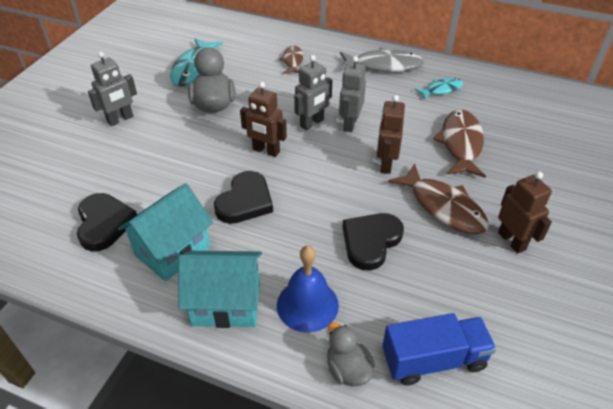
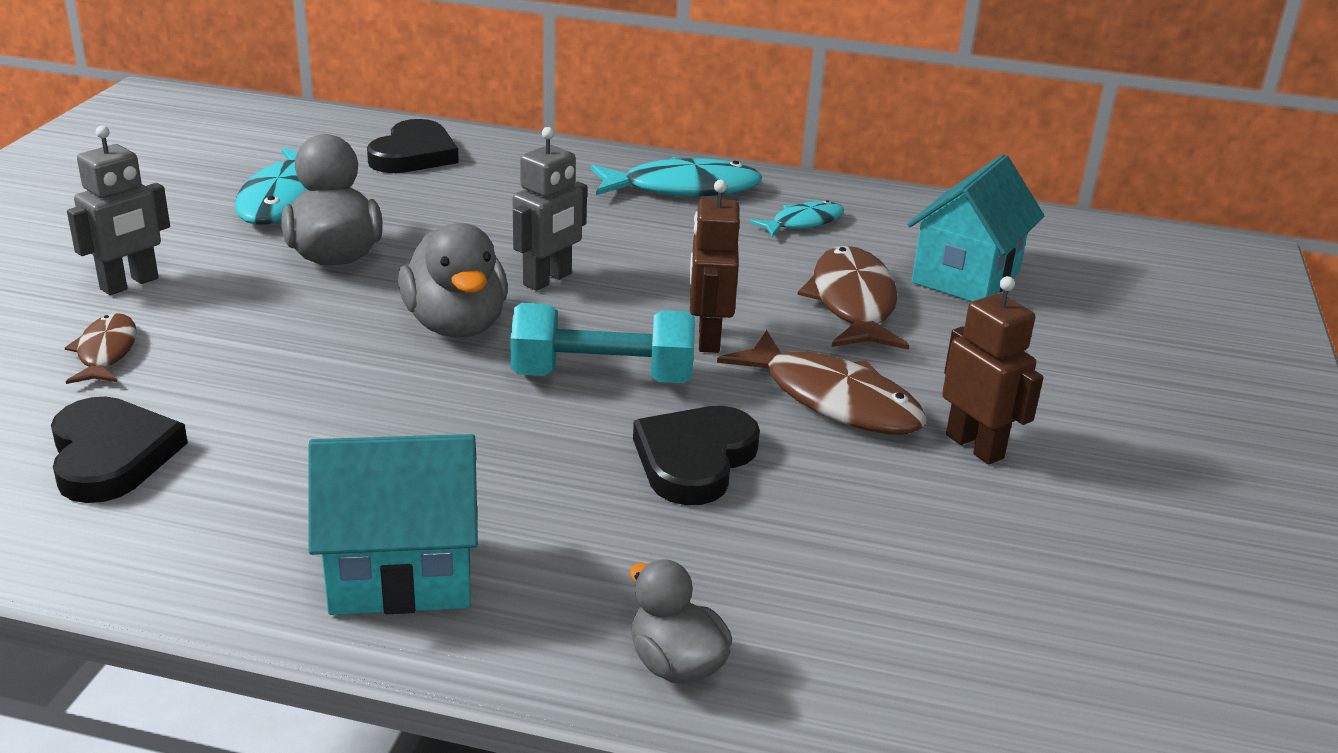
camera: 10 degrees left, 15 degrees down
turquoise house [118,183,213,281] -> turquoise house moved to [907,154,1044,302]
black heart [214,171,273,224] -> black heart moved to [367,119,459,173]
brown robot [240,82,287,157] -> grey duck [398,223,508,337]
blue bell [277,246,339,333] -> none
brown fish [279,45,303,74] -> brown fish moved to [65,313,137,384]
grey robot [339,56,366,132] -> none
grey fish [340,47,424,72] -> turquoise fish [591,157,762,196]
blue truck [382,313,496,386] -> none
none -> turquoise dumbbell [510,303,695,383]

